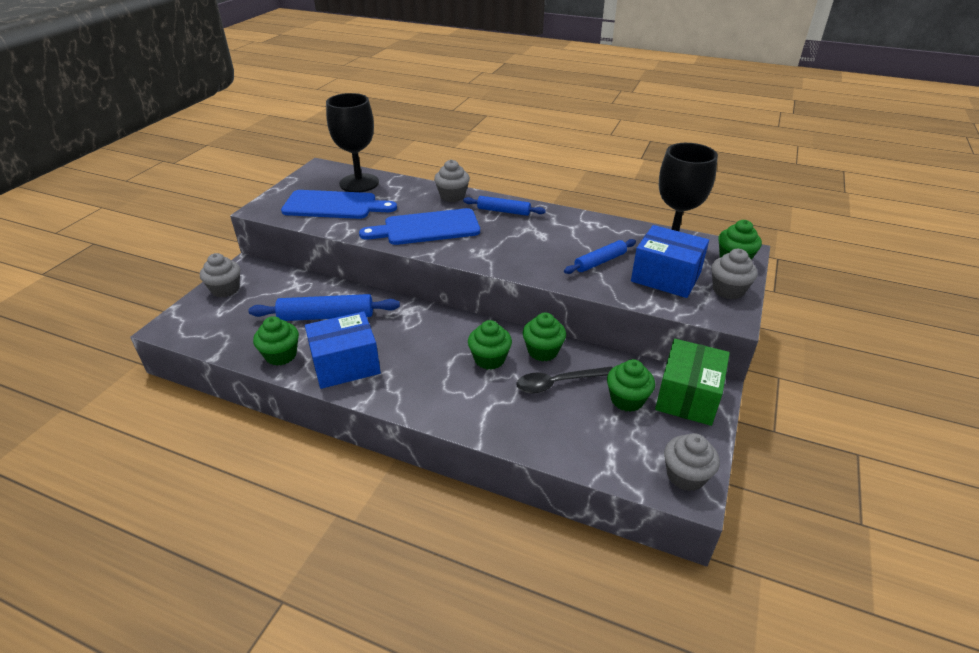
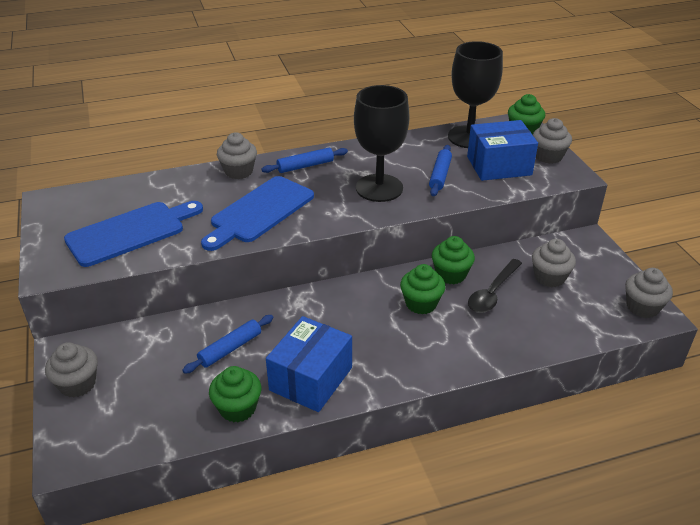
camera: 40 degrees left, 0 degrees up
blue rolling pin [248,294,400,321] -> blue rolling pin [182,315,273,374], size x0.63
black goblet [326,93,379,192] -> black goblet moved to [354,85,410,202]
green cupcake [607,359,655,412] -> grey cupcake [532,239,576,287]
green box [655,339,730,426] -> none

